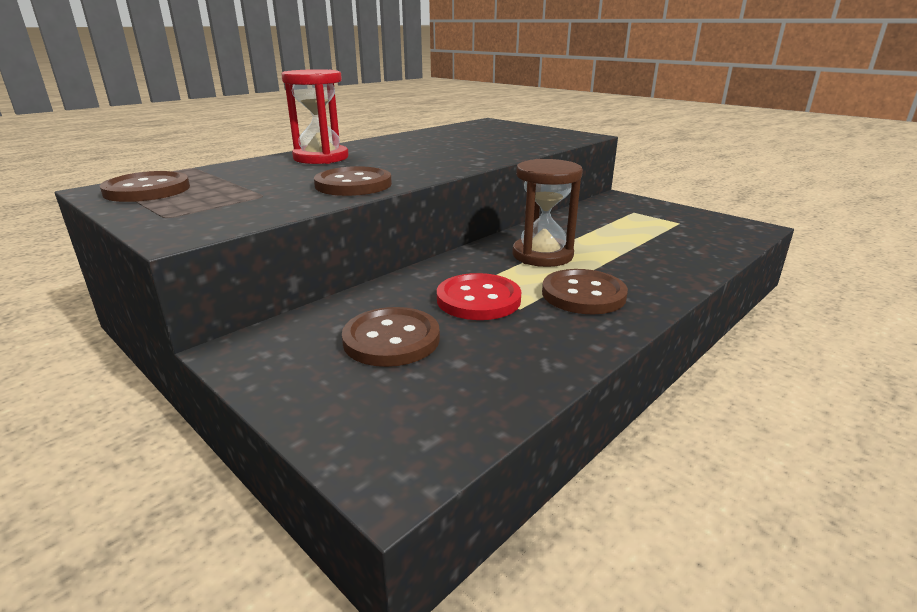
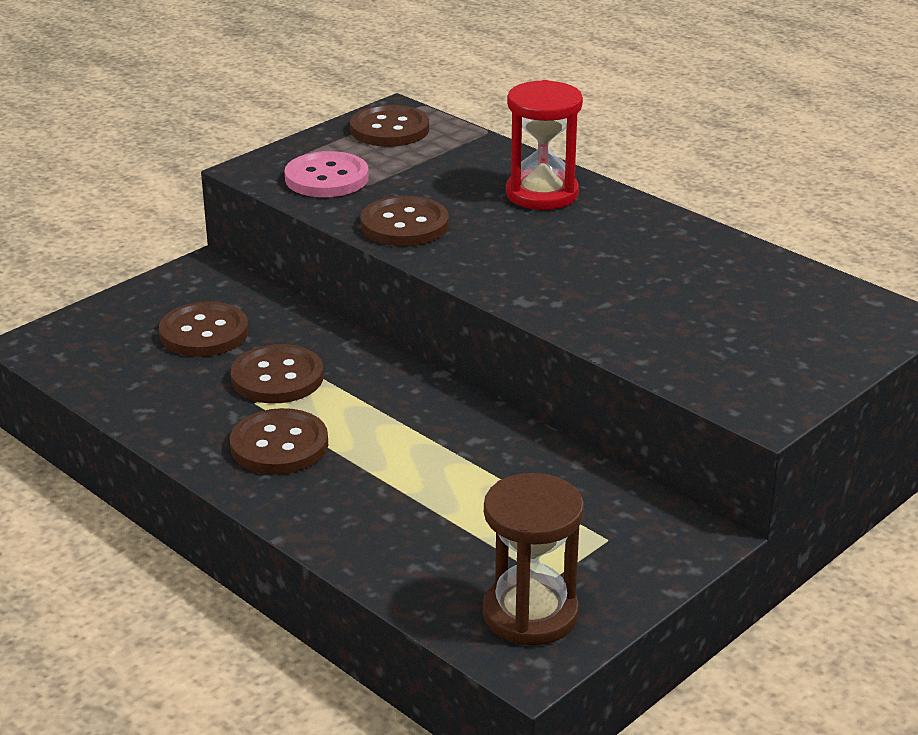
camera: 90 degrees right, 5 degrees up
red button [437,273,521,320] -> brown button [231,344,323,404]
brown hourglass [512,159,583,267] -> brown hourglass moved to [483,473,584,645]
none -> pink button [285,151,369,197]

